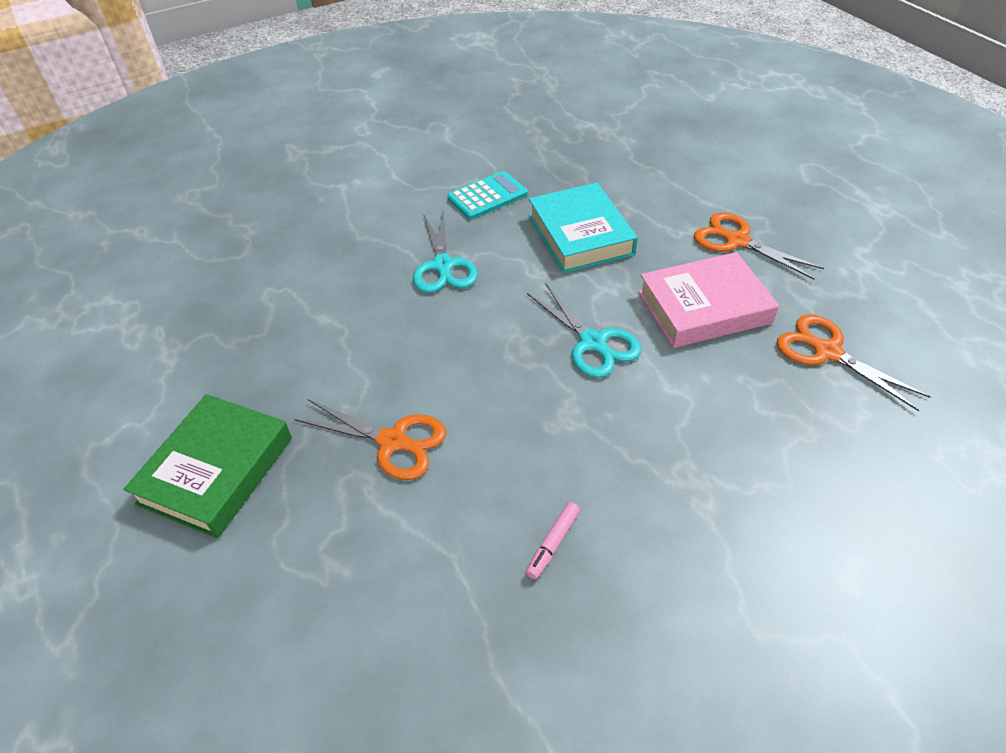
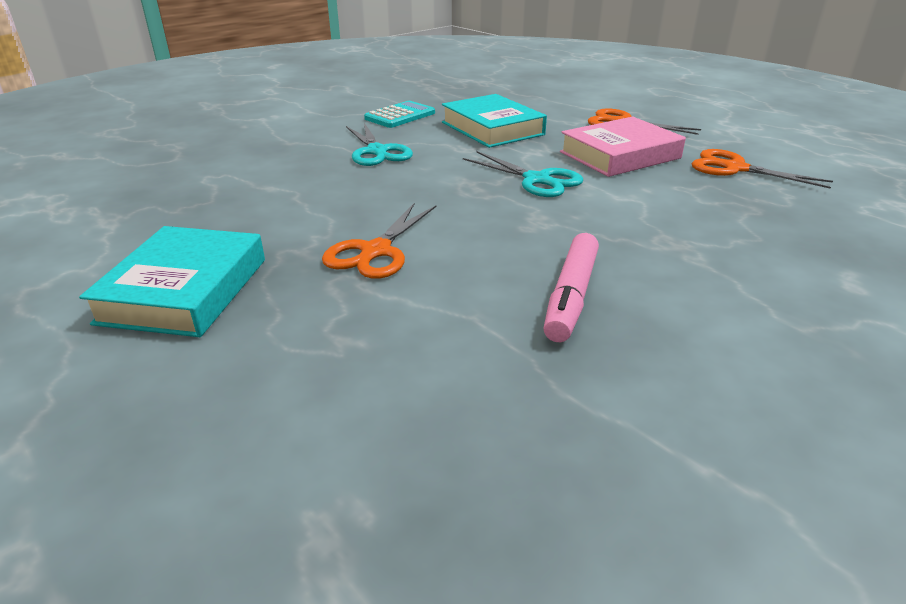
camera: 15 degrees left, 15 degrees down
green book [123,394,292,538] -> turquoise book [79,226,265,337]
orange scissors [294,399,446,480] -> orange scissors turned 105 degrees clockwise [322,203,436,279]
pink marker [526,502,580,579] -> pink marker [543,233,599,342], size x1.86

